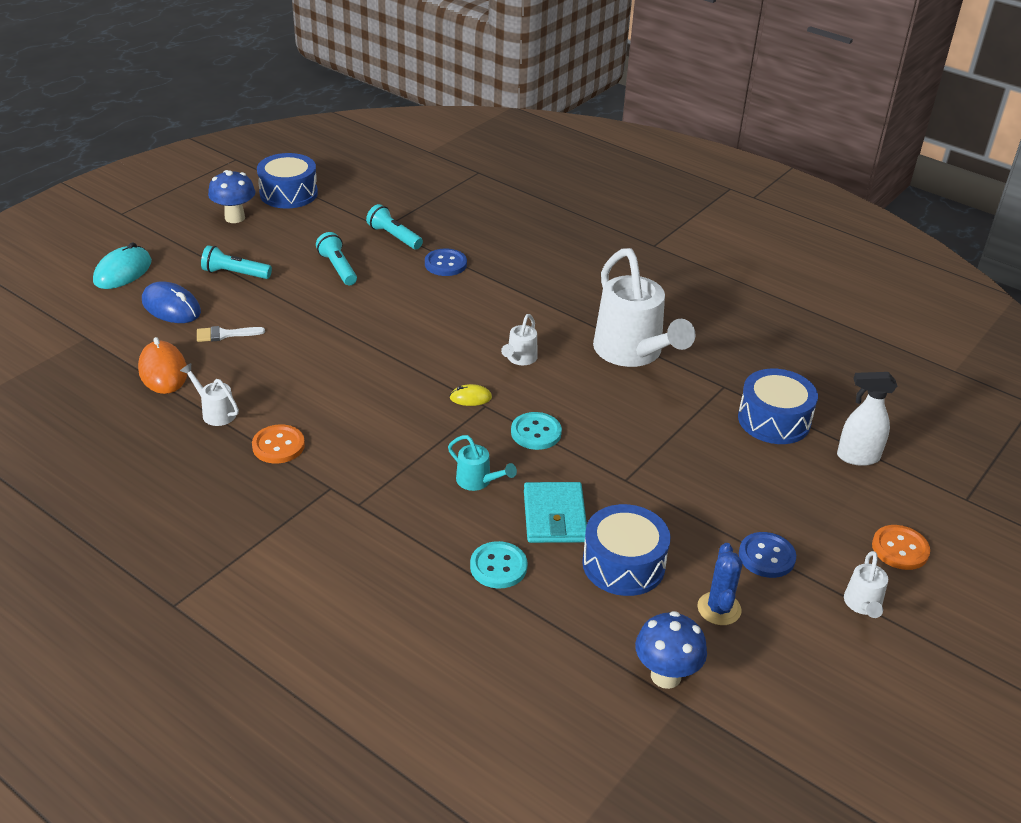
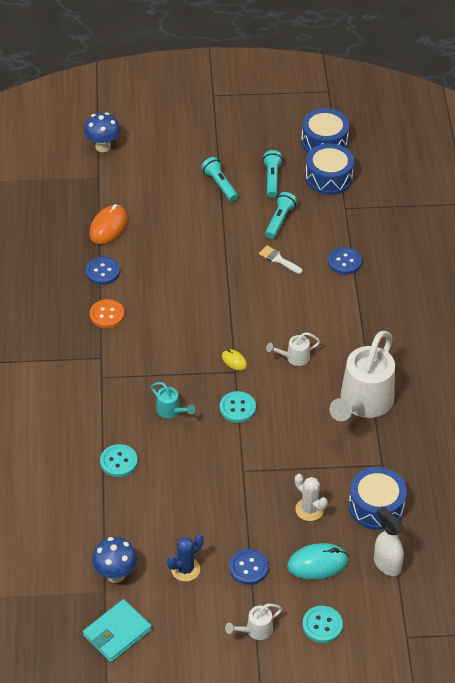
camera: 50 degrees right, 10 degrees up
turquoise mouse [93,242,152,289] -> turquoise mouse moved to [287,543,349,580]
blue mouse [142,281,201,323] -> none
white watering can [180,363,239,426] -> blue button [86,257,120,285]
white brush [197,326,265,342] -> white brush moved to [259,245,302,274]
blue mushroom [208,170,255,223] -> blue mushroom moved to [84,112,120,152]
turquoise flashlight [366,204,423,249] -> turquoise flashlight moved to [263,150,283,198]
turquoise watering can [448,435,517,491] -> turquoise watering can turned 45 degrees counterclockwise [151,382,195,418]
turquoise wallet [524,482,587,543] -> turquoise wallet moved to [83,599,152,662]
blue drum [582,504,670,596] -> blue drum moved to [305,143,354,195]
orange button [872,525,930,570] -> turquoise button [302,606,343,643]
none -> white cactus [295,474,328,521]

